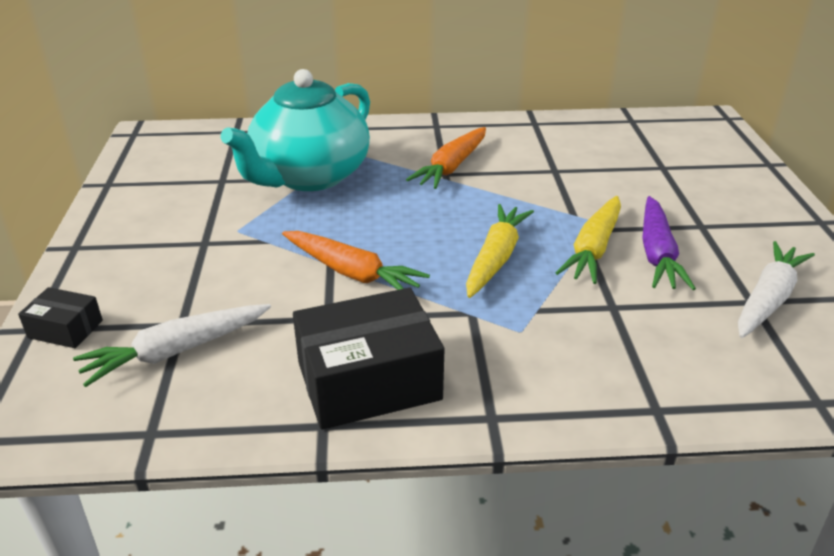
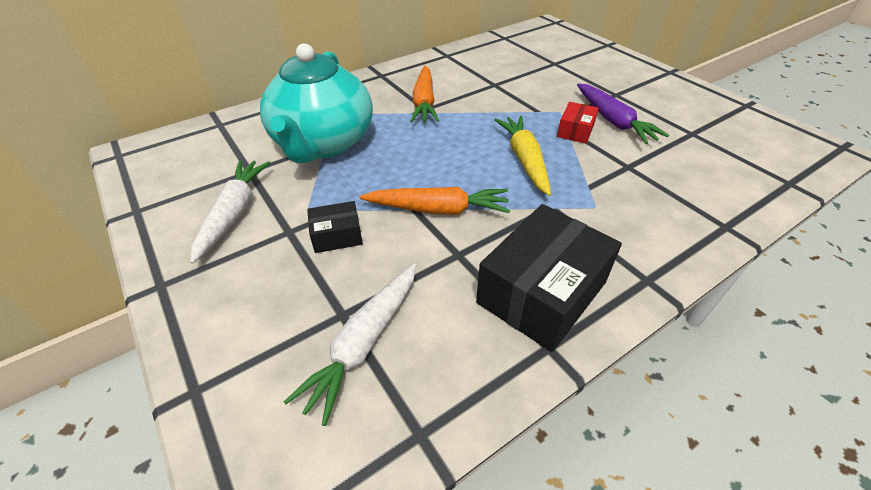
camera: 30 degrees left, 10 degrees up
black box [18,287,103,348] -> black box moved to [307,201,363,253]
yellow carrot [556,196,621,284] -> red box [557,102,599,144]
white carrot [738,241,815,338] -> white carrot moved to [190,160,270,264]

